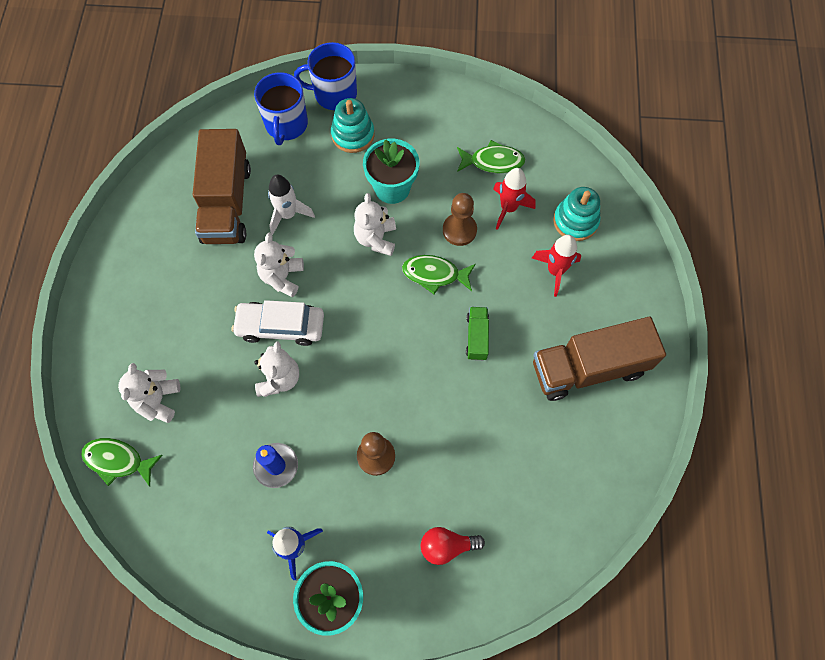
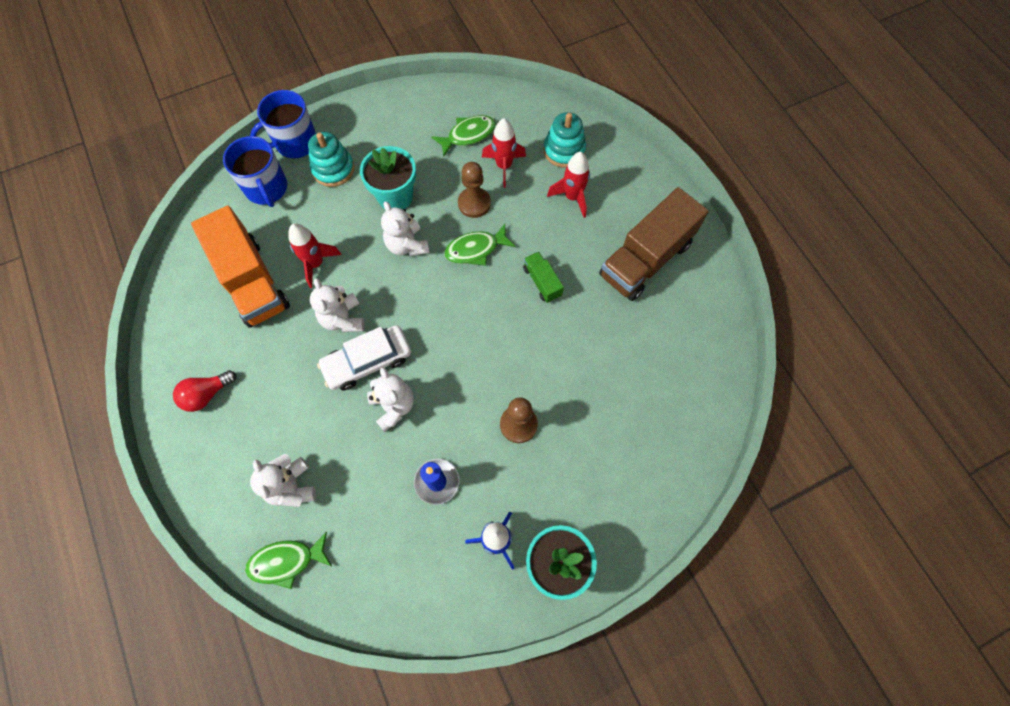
camera: 30 degrees left, 0 degrees up
brown truck [193,129,251,244] -> orange truck [191,206,290,328]
white rocket [268,175,315,235] -> red rocket [289,223,342,288]
red light bulb [421,527,485,565] -> red light bulb moved to [173,370,237,412]

